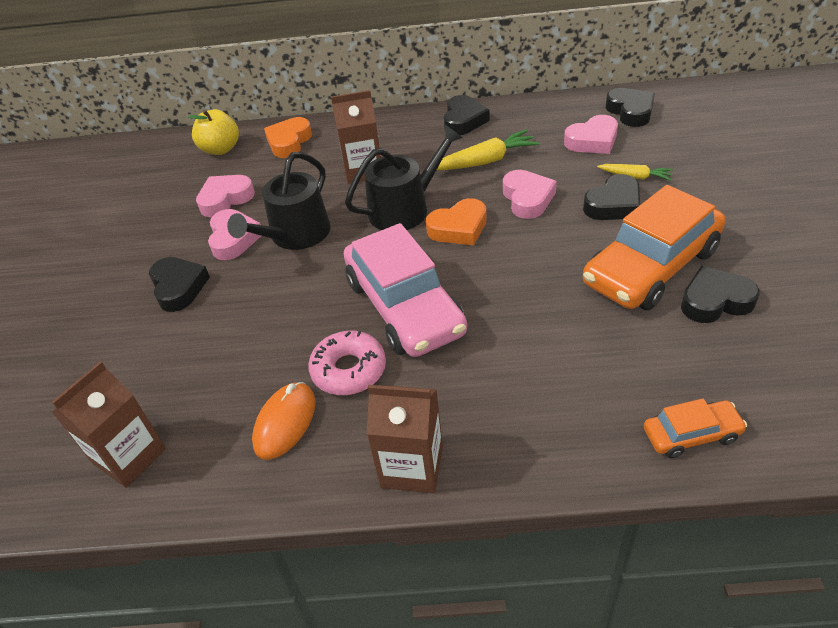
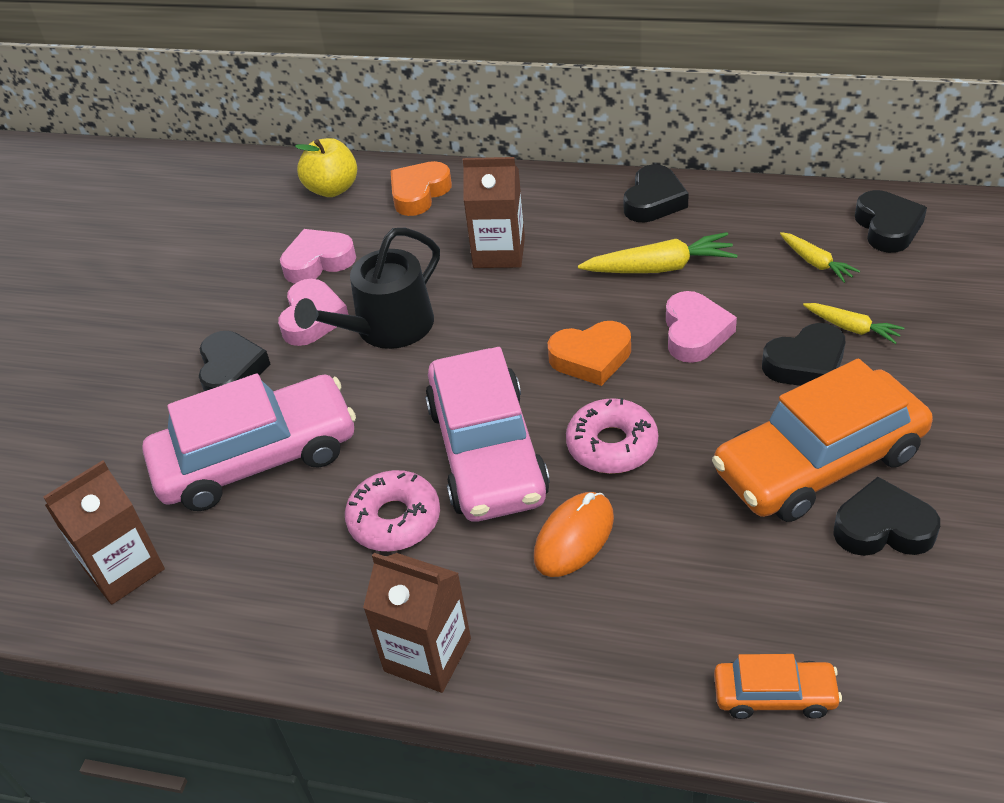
camera: 15 degrees right, 0 degrees up
orange mouse [252,382,316,460] -> orange mouse moved to [534,492,614,577]
black watering can [345,125,463,230] -> none
pink heart [564,115,618,154] -> yellow carrot [780,232,860,283]
none -> pink car [143,374,356,511]
none -> pink donut [566,398,658,474]

